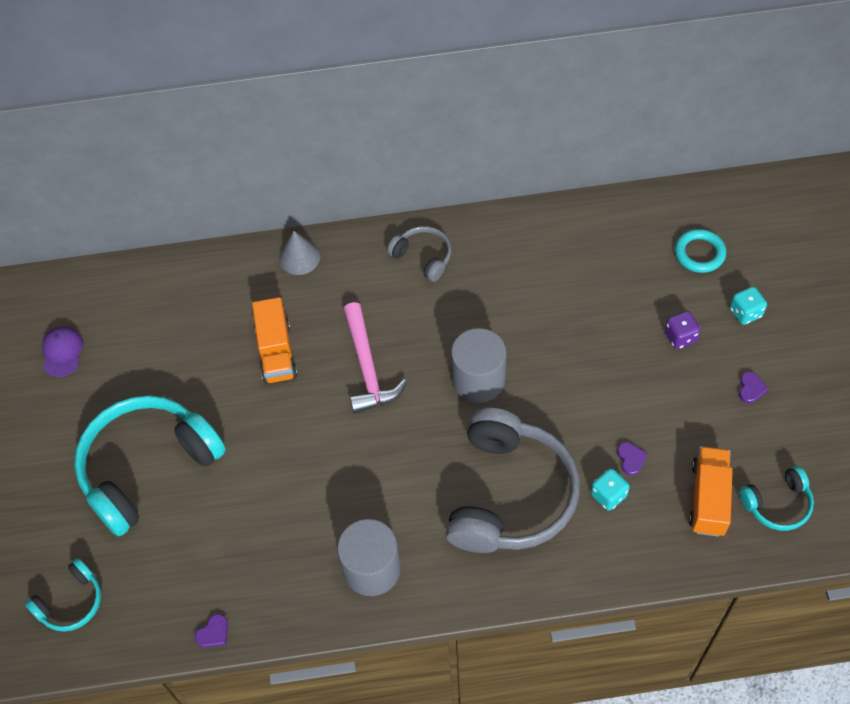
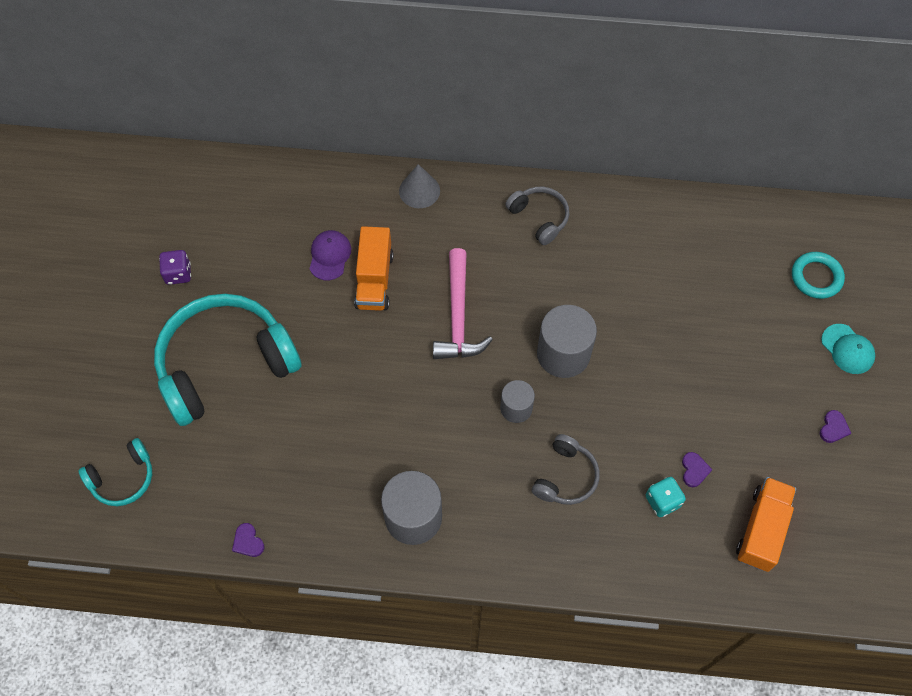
camera: 10 degrees right, 5 degrees up
purple cap [42,327,83,377] -> purple cap moved to [309,230,351,280]
purple heart [195,614,228,648] -> purple heart turned 90 degrees clockwise [232,523,265,557]
grey headphones [446,408,580,553] -> grey headphones [532,434,600,505], size x0.48
purple dice [665,311,701,349] -> purple dice moved to [159,250,191,285]
turquoise dice [730,286,767,325] -> turquoise cap [821,324,875,374]
turquoise headphones [739,466,814,531] -> none
none -> grey cylinder [500,380,535,423]

